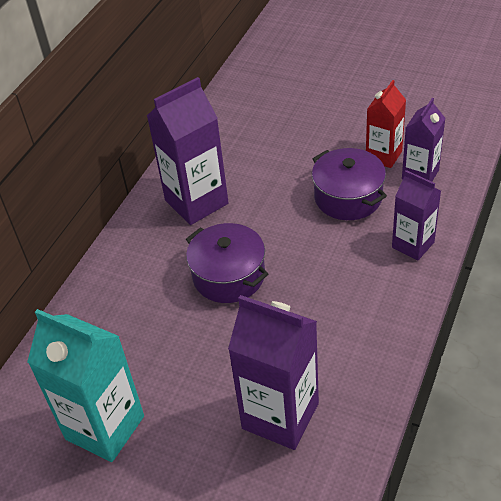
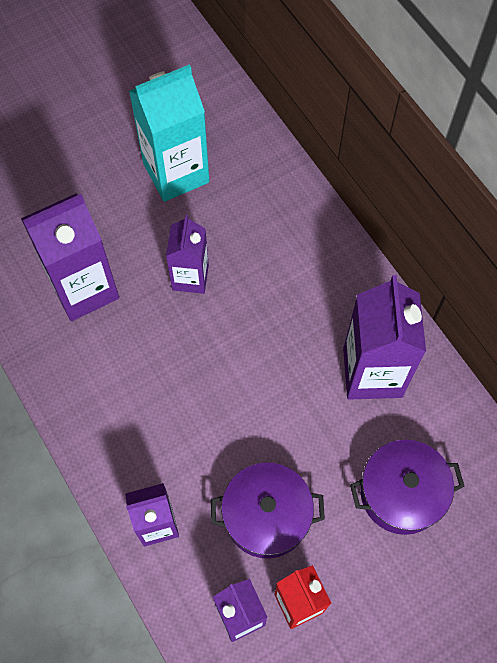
camera: 120 degrees right, 20 degrees up
purple pot [186,223,268,303] -> purple pot moved to [350,440,464,535]
none -> purple carton [166,215,209,294]

